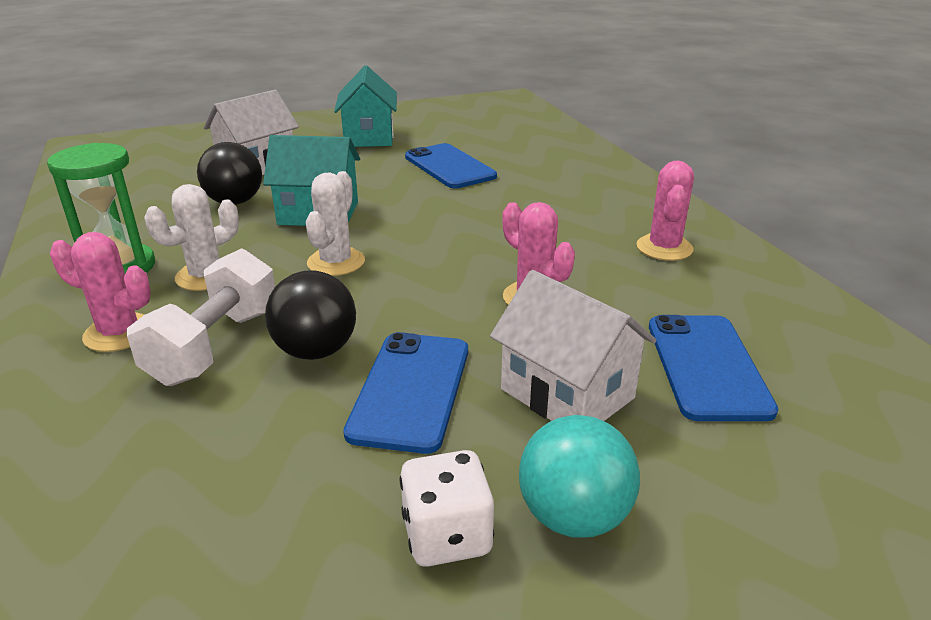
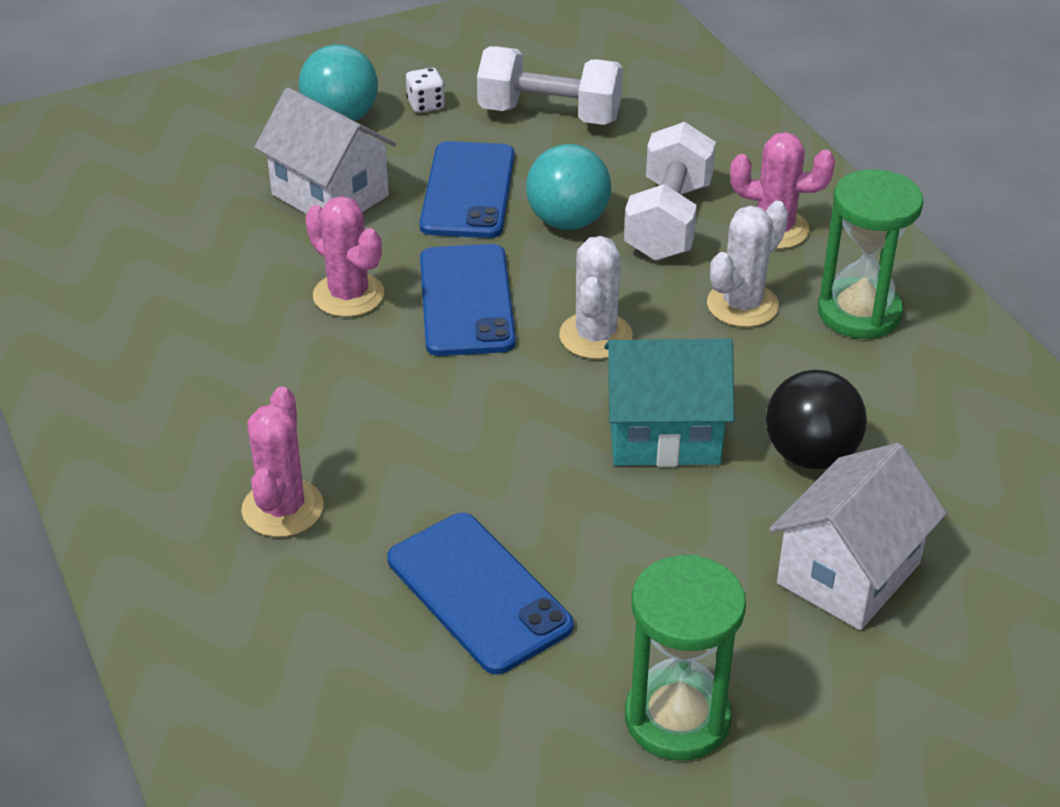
camera: 175 degrees right, 10 degrees up
black ball [265,270,356,360] -> turquoise ball [526,144,611,230]
turquoise house [334,66,397,147] -> green hourglass [625,554,746,761]
white dice [400,450,494,567] -> white dice [406,68,445,113], size x0.64
pink cactus [637,161,694,261] -> pink cactus moved to [241,387,324,537]
blue phone [649,315,778,421] -> blue phone moved to [420,244,516,356]
none -> white dumbbell [477,46,623,125]

